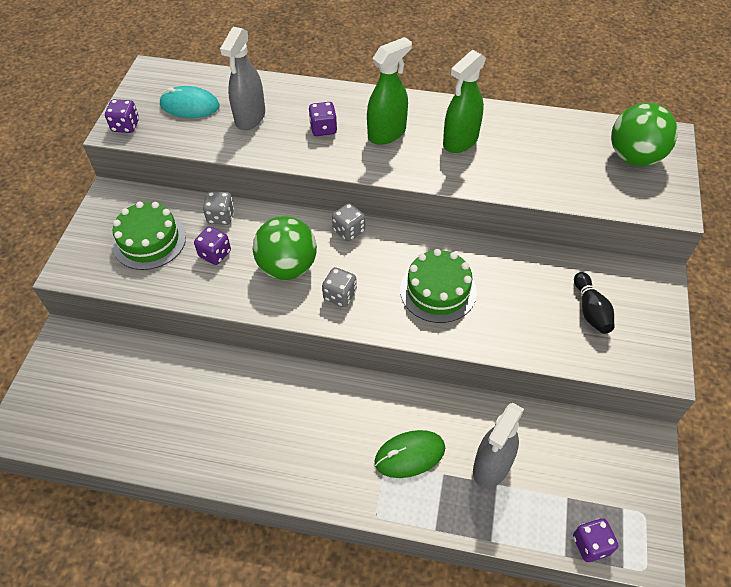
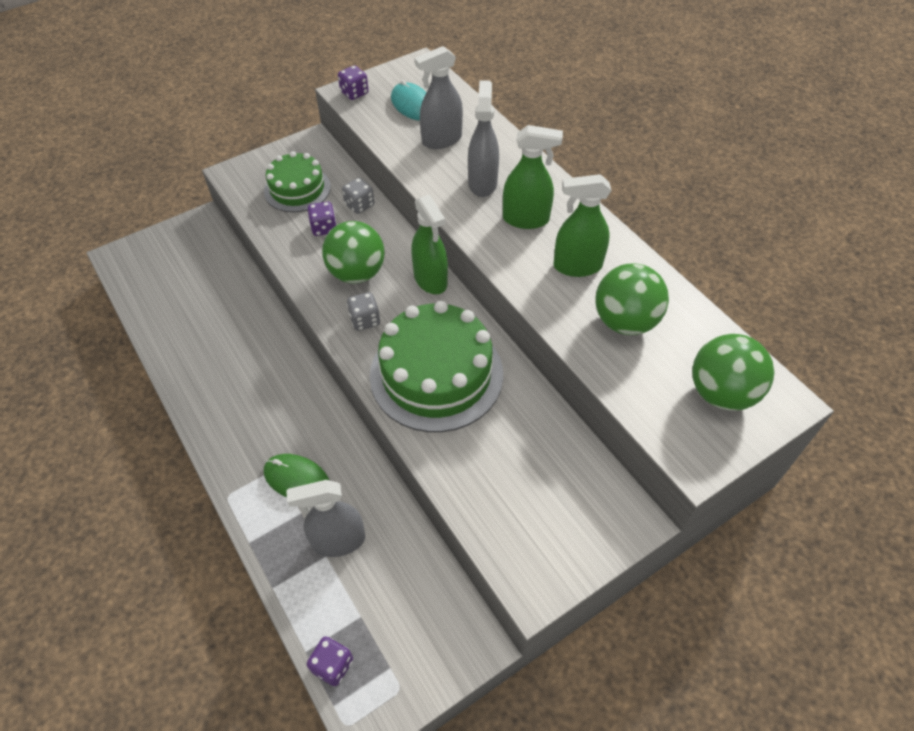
camera: 45 degrees right, 0 degrees up
purple dice [309,102,337,136] -> grey spray bottle [468,80,499,197]
grey dice [332,203,365,241] -> green spray bottle [411,195,448,294]
green cake [400,249,477,323] -> green cake [370,301,503,432], size x1.66
black bowling pin [574,272,614,334] -> none
none -> green ball [595,263,669,335]

